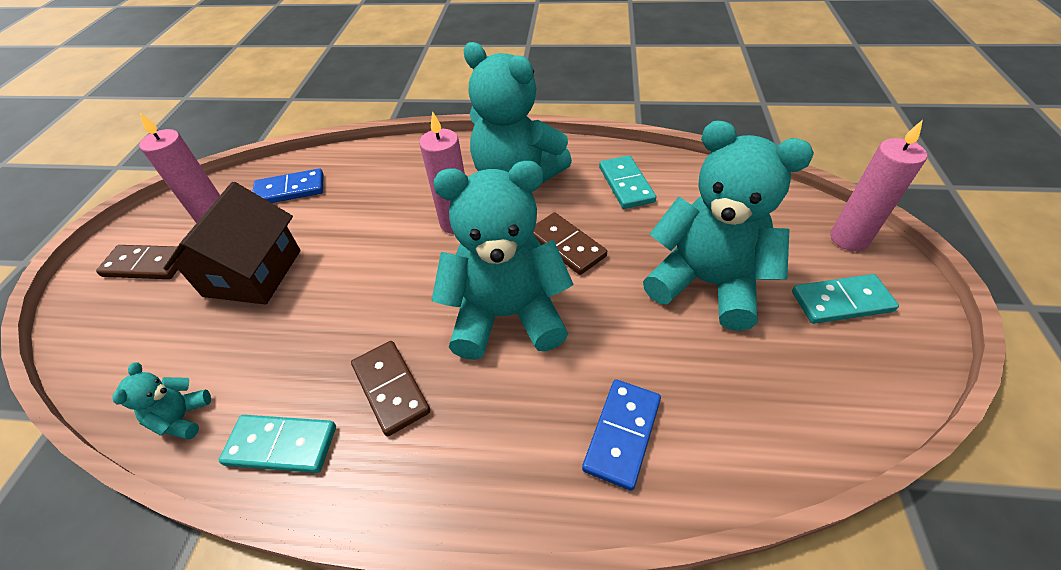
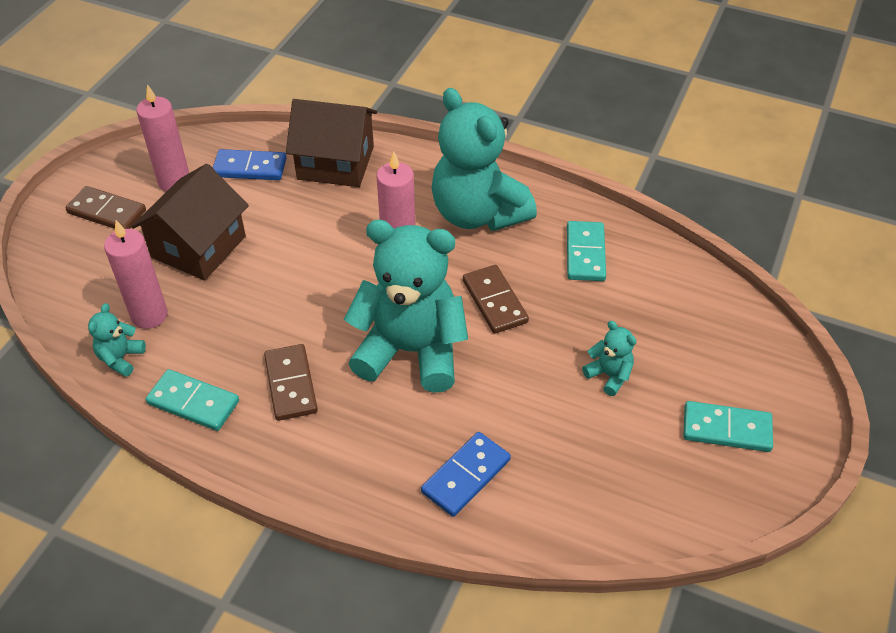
camera: 15 degrees right, 0 degrees up
turquoise teddy bear [643,121,814,331] -> turquoise teddy bear [582,321,637,396], size x0.41
pink candle [830,120,927,251] -> pink candle moved to [104,220,168,329]
none -> brown house [286,99,377,187]

